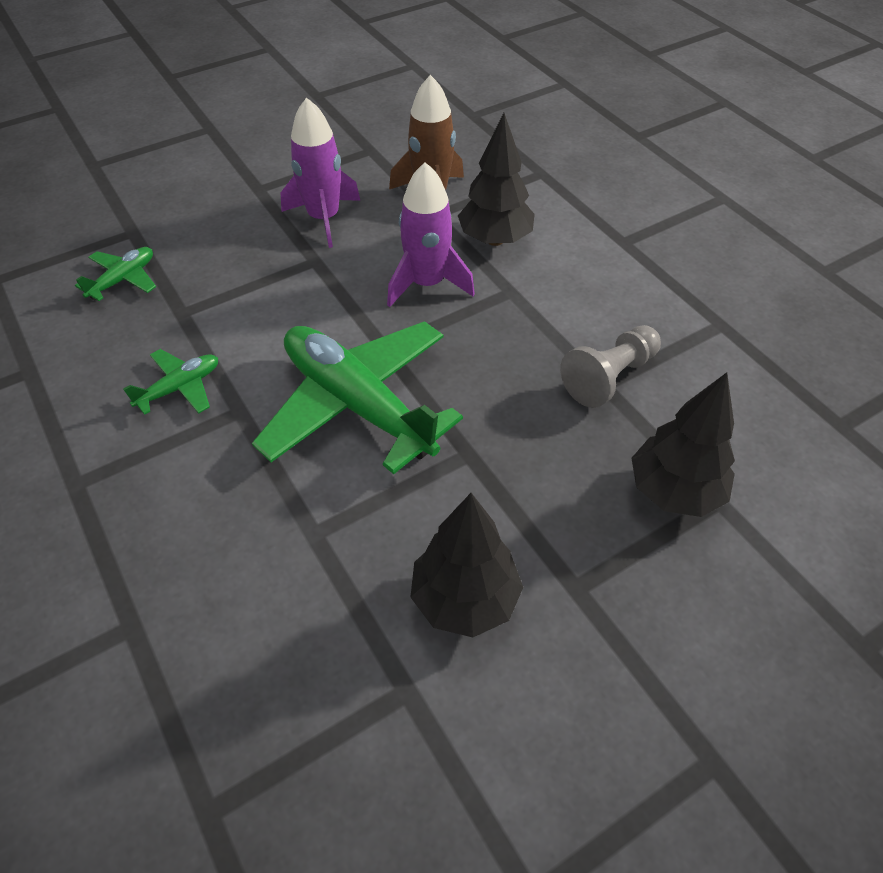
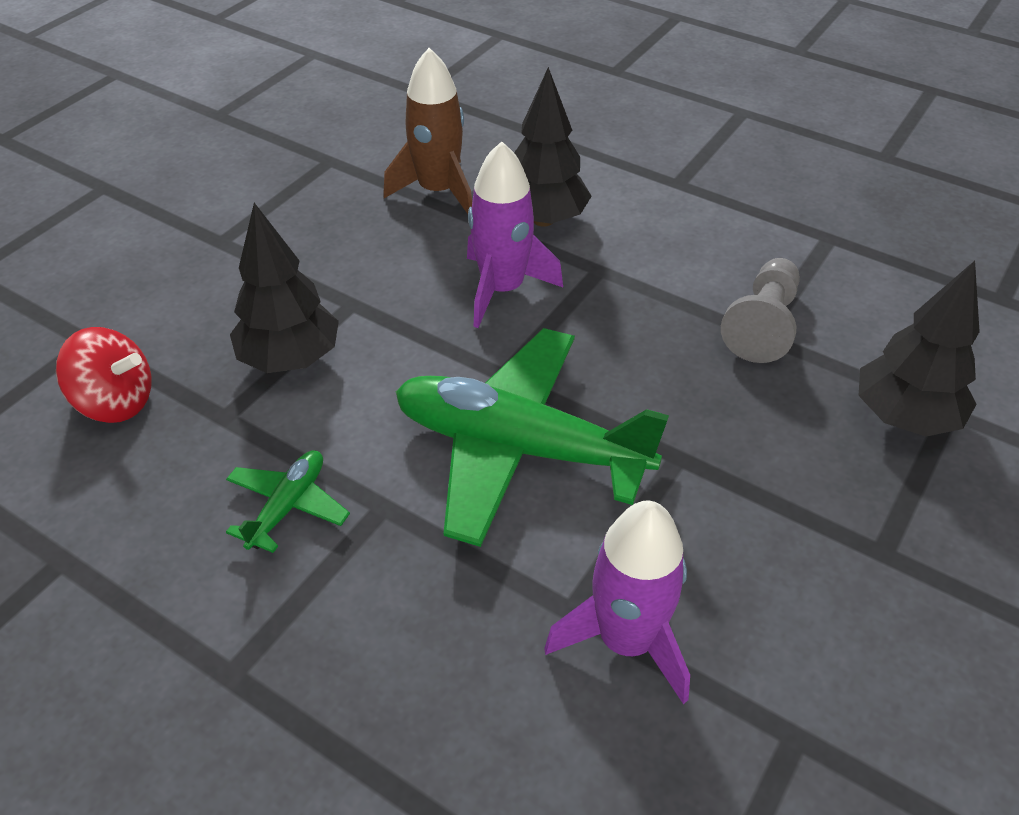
camera: 25 degrees left, 5 degrees down
green plane [75,247,156,301] -> red spinning top [56,327,152,423]
purple rocket [281,97,361,248] -> purple rocket moved to [544,501,690,704]
black tree [410,493,523,637] -> black tree moved to [230,203,339,373]

